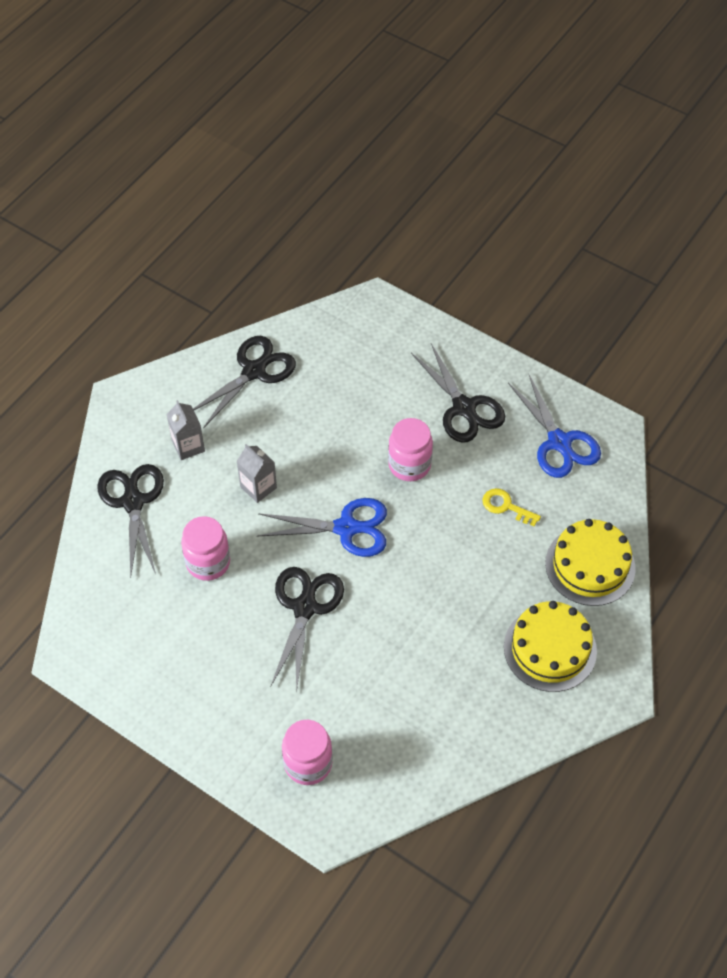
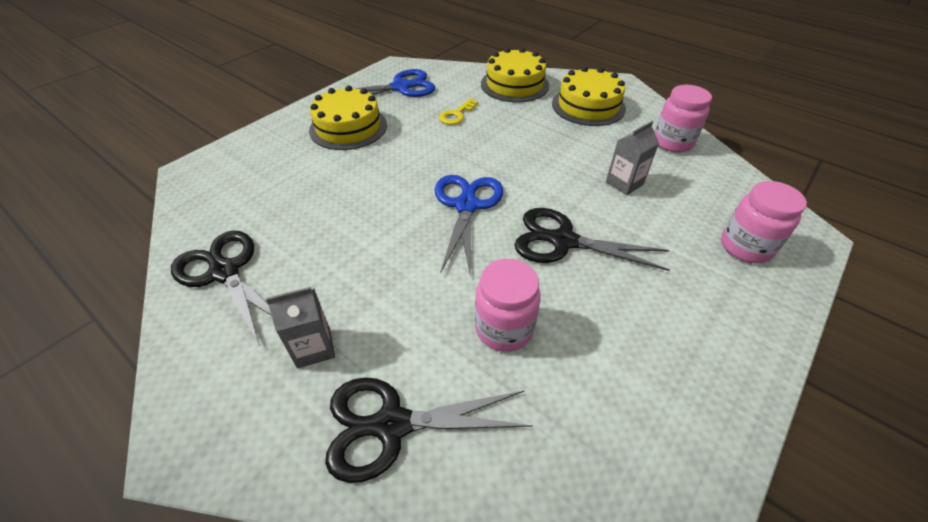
camera: 85 degrees left, 10 degrees down
grey carton [237,444,277,503] -> grey carton moved to [606,121,659,195]
pink jar [388,418,433,481] -> pink jar moved to [655,85,712,153]
black scissors [411,343,505,443] -> yellow cake [309,86,387,150]

